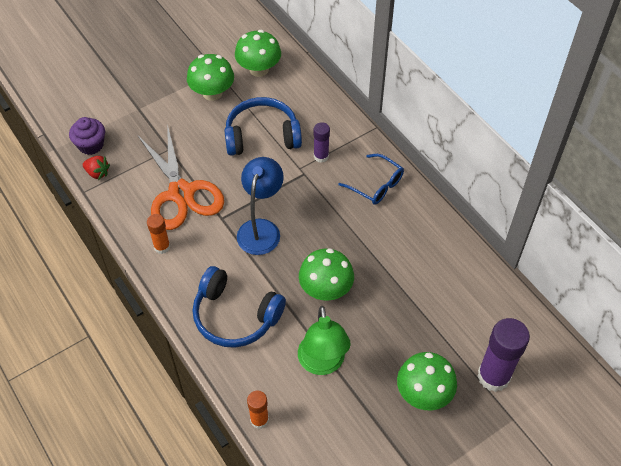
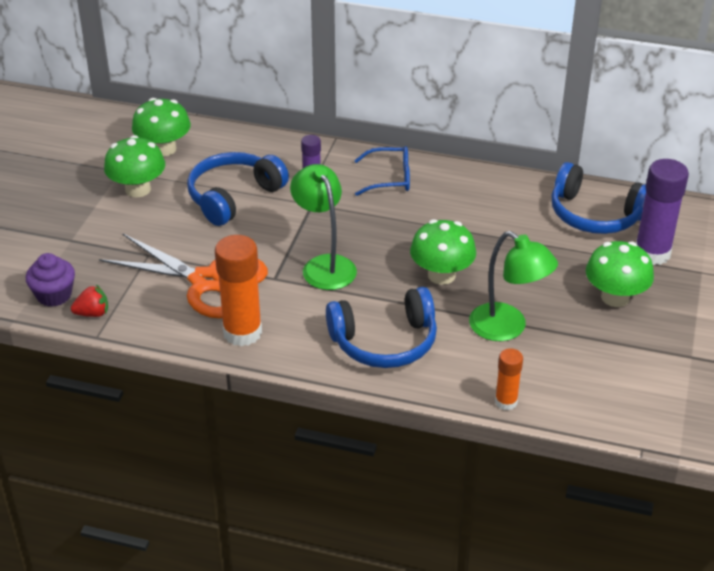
camera: 40 degrees left, 15 degrees down
orange glue stick [147,214,170,254] -> orange glue stick [215,235,262,346], size x1.83
blue lamp [237,157,284,255] -> green lamp [290,164,357,290]
none -> blue headphones [552,162,646,234]

